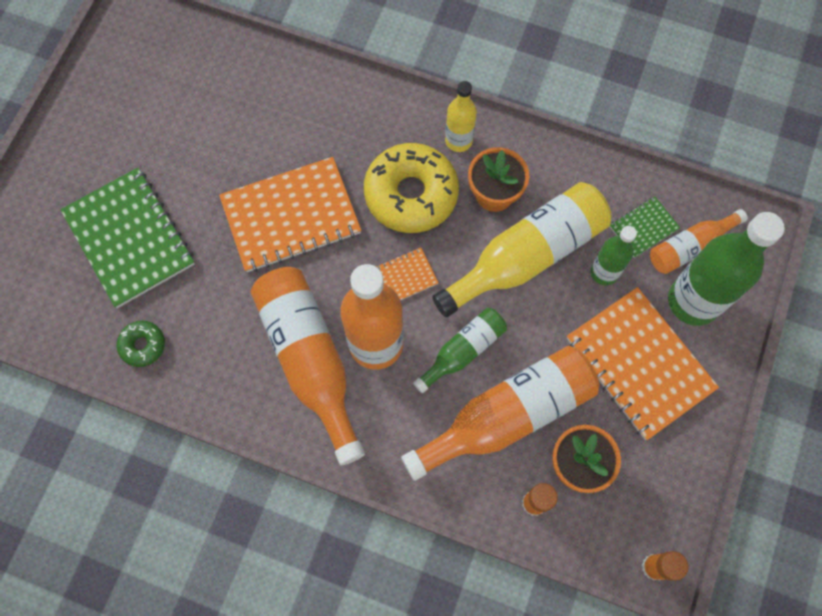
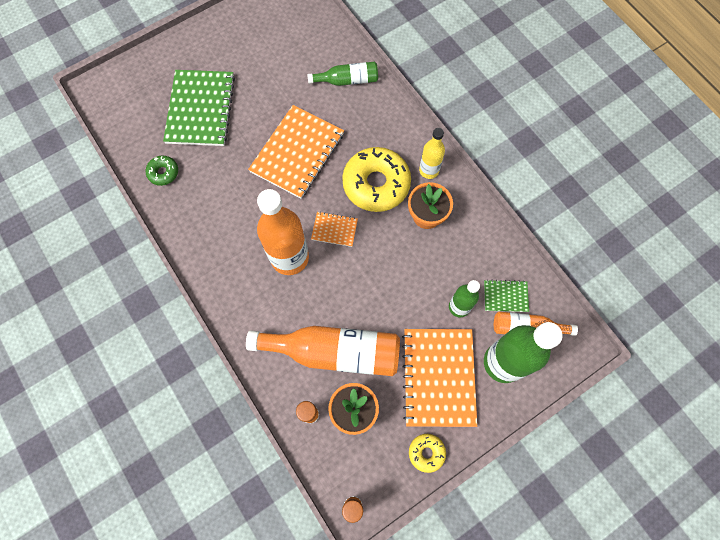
camera: 35 degrees right, 0 degrees up
orange notebook [219,157,362,272] -> orange notebook turned 75 degrees counterclockwise [248,105,344,199]
orange bottle [251,267,365,465] -> none
green bottle [413,308,507,393] -> green bottle moved to [307,62,378,86]
yellow bottle [432,182,611,317] -> none
none -> yellow donut [409,434,446,473]

